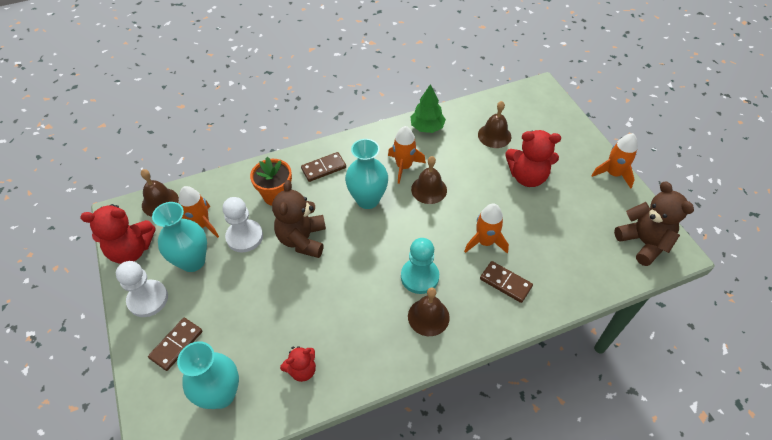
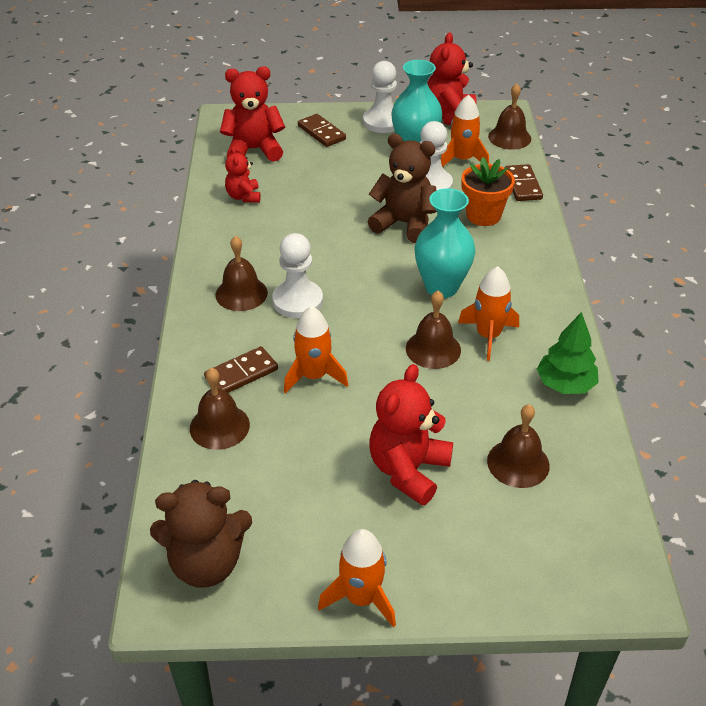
camera: 110 degrees right, 10 degrees down
turquoise vase [177,341,239,409] -> red teddy bear [220,67,285,162]
brown domino [301,152,346,182] -> brown domino moved to [505,164,543,201]
turquoise pawn [401,238,439,294] -> white pawn [272,233,323,318]
none -> brown bell [190,368,250,450]

